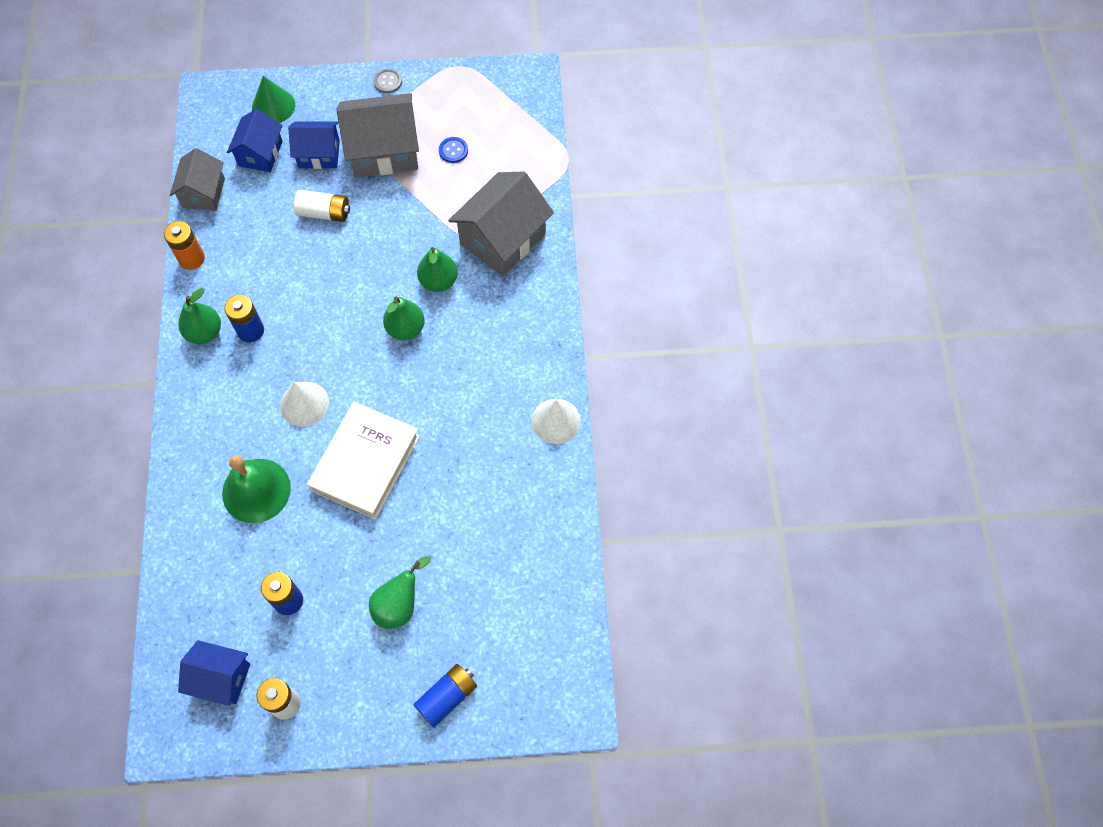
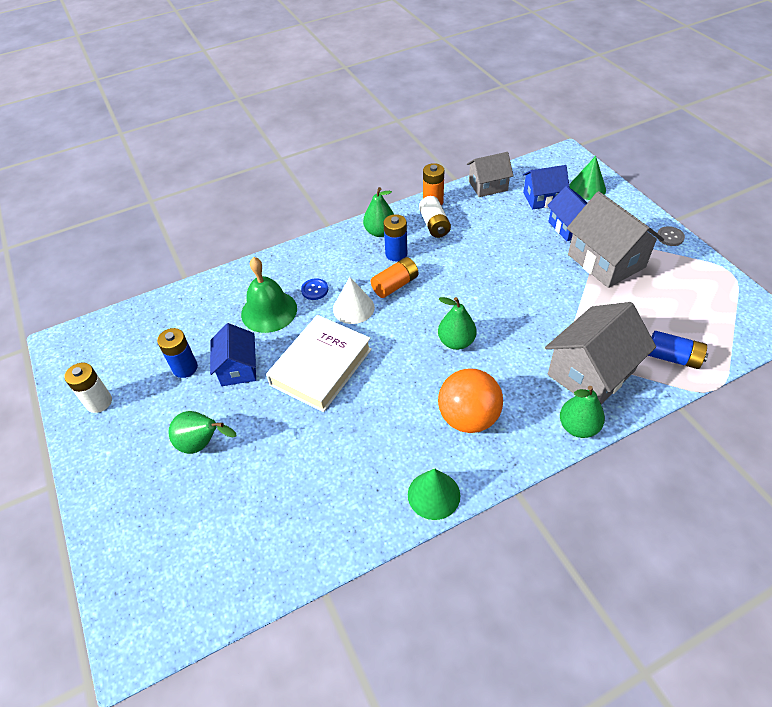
camera: 70 degrees right, 15 degrees down
blue house [178,640,250,706] -> blue house moved to [210,323,256,386]
white battery [294,190,350,222] -> white battery moved to [419,196,451,238]
white book [307,402,420,520] -> white book turned 60 degrees counterclockwise [266,315,372,412]
blue battery [413,664,477,727] -> blue battery moved to [648,331,708,369]
green pear [417,247,458,292] -> green pear moved to [560,386,605,438]
blue button [439,137,468,163] -> blue button moved to [301,278,328,300]
grey house [448,172,554,276] -> grey house turned 60 degrees counterclockwise [545,302,656,404]
white cone [532,399,581,444] -> green cone [408,469,460,520]
none -> orange battery [371,257,419,298]
none -> orange ball [438,368,503,433]

